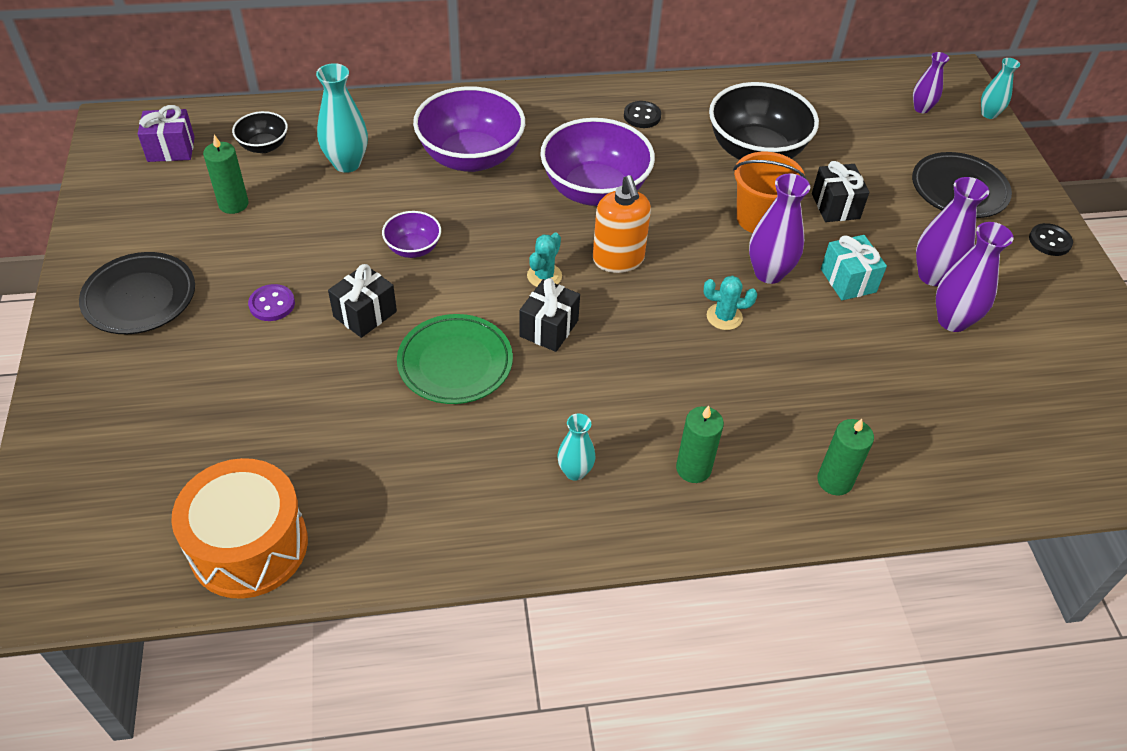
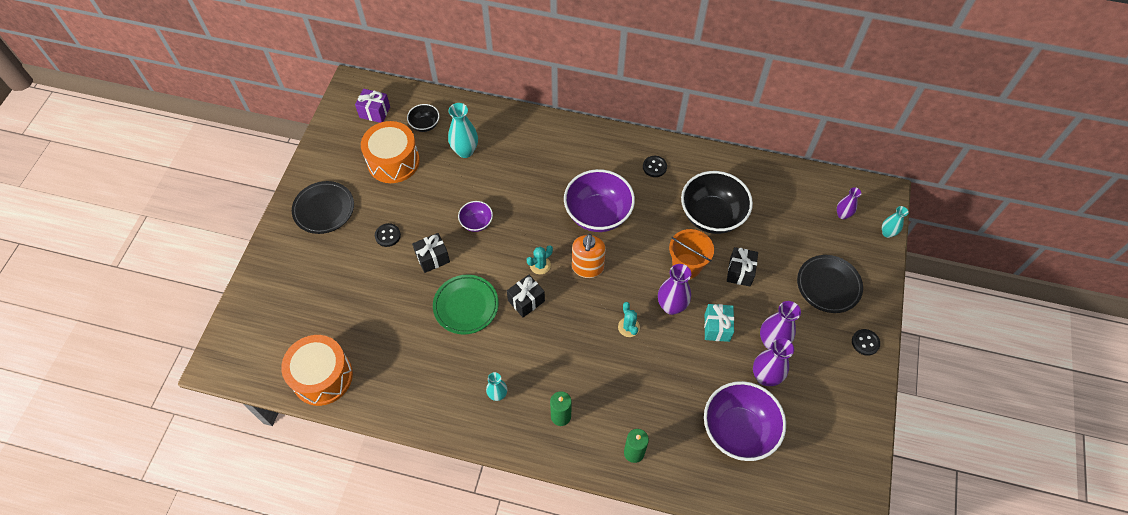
camera: 25 degrees right, 10 degrees up
green candle [203,135,249,214] -> orange drum [361,121,420,183]
purple button [248,284,295,321] -> black button [375,223,401,247]
purple bowl [413,86,525,172] -> purple bowl moved to [704,381,786,461]
turquoise cactus [704,276,757,330] -> turquoise cactus turned 45 degrees clockwise [618,302,640,337]

